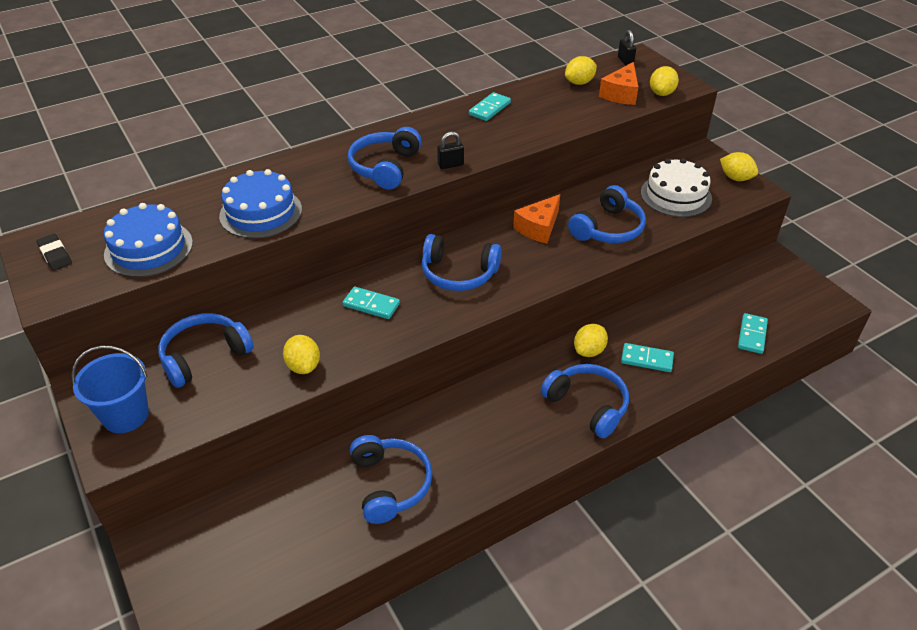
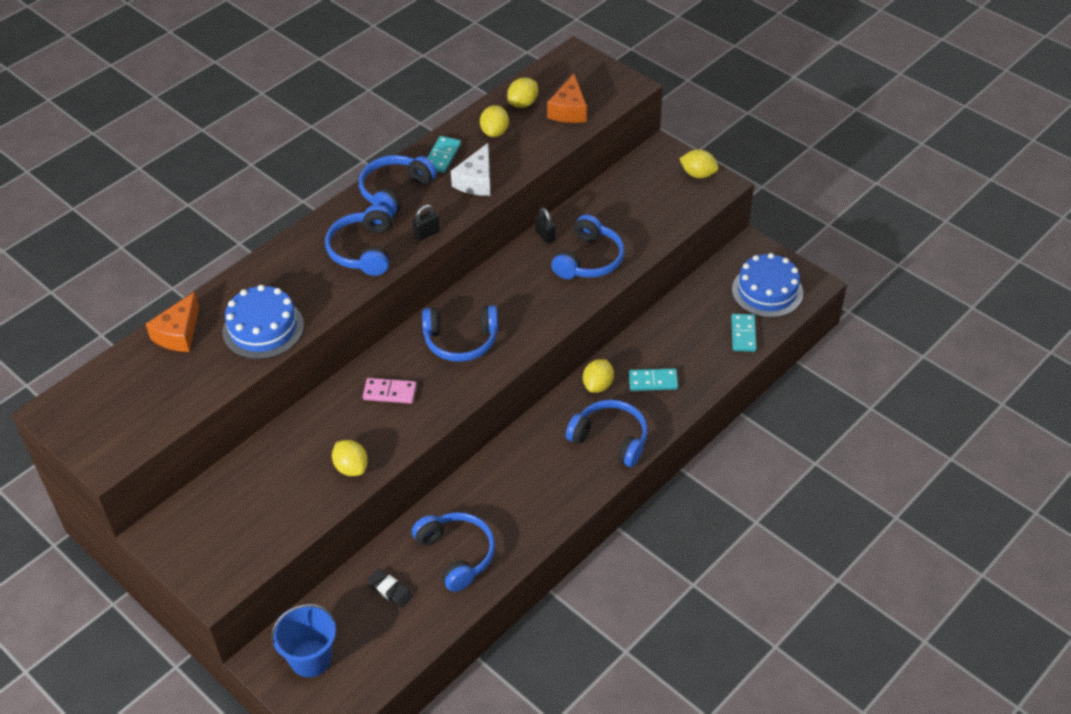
camera: 15 degrees left, 5 degrees up
black eraser [36,234,72,271] -> black eraser moved to [367,569,413,608]
blue bucket [71,346,149,433] -> blue bucket moved to [271,604,336,677]
blue cake [104,203,193,277] -> blue cake moved to [732,253,803,318]
blue headphones [158,313,254,388] -> blue headphones moved to [359,155,437,217]
turquoise domino [343,286,400,319] -> pink domino [363,378,417,404]
orange cheese [513,194,560,244] -> orange cheese moved to [146,292,199,352]
black padlock [618,30,636,66] -> black padlock moved to [535,208,556,244]
white cake [641,158,712,217] -> none
yellow lemon [650,66,679,96] -> yellow lemon moved to [480,105,509,137]
none -> white cheese [451,143,491,196]

